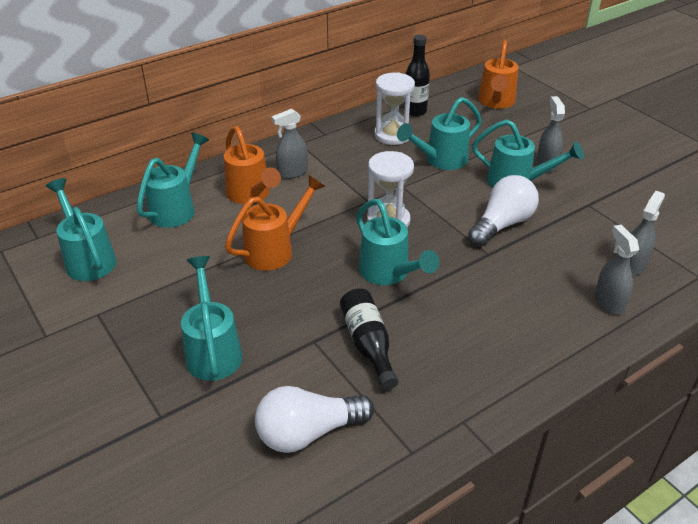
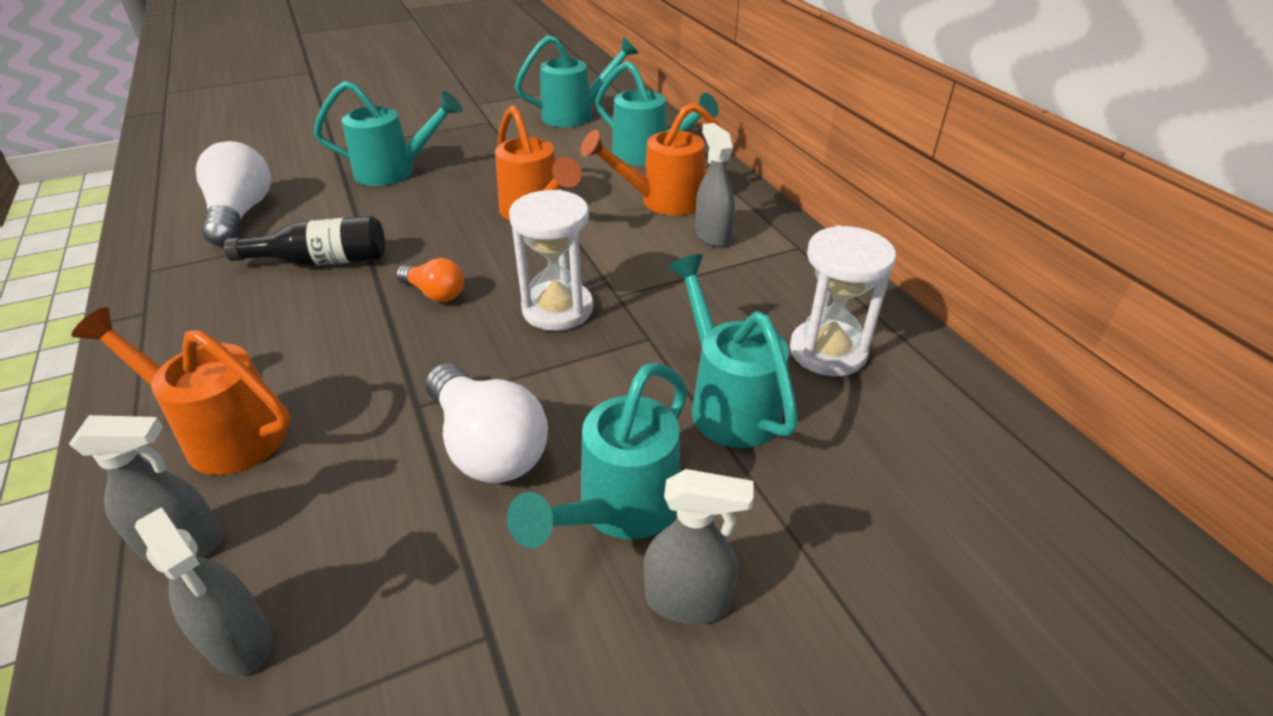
camera: 100 degrees right, 0 degrees up
turquoise watering can [356,199,439,285] -> orange light bulb [396,258,464,302]
black bottle [404,35,430,117] -> none
orange watering can [478,40,519,109] -> orange watering can moved to [71,307,291,475]

